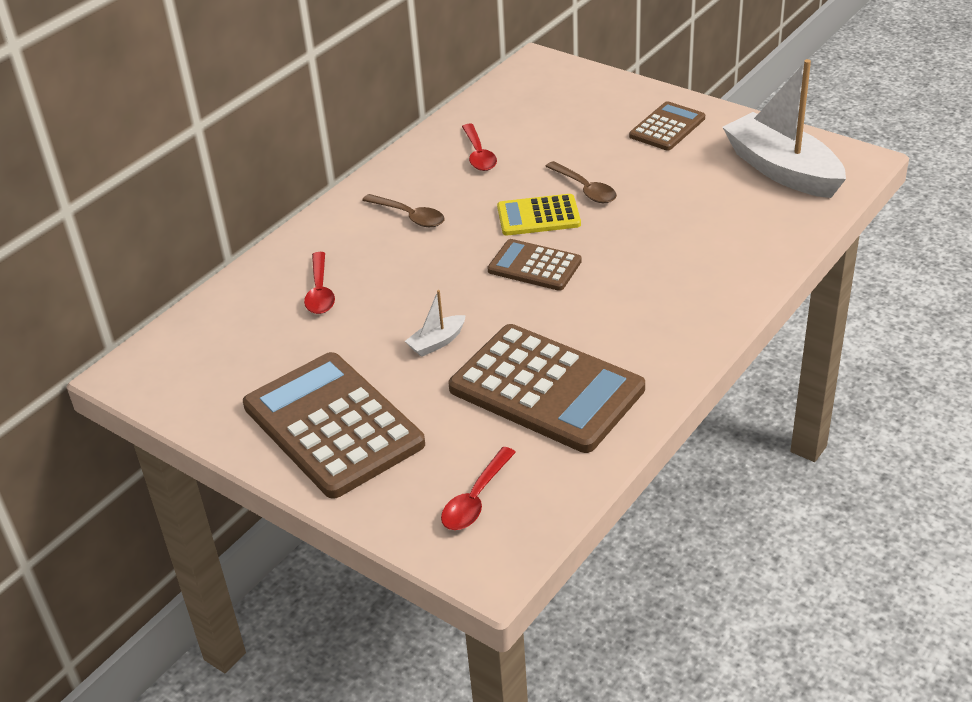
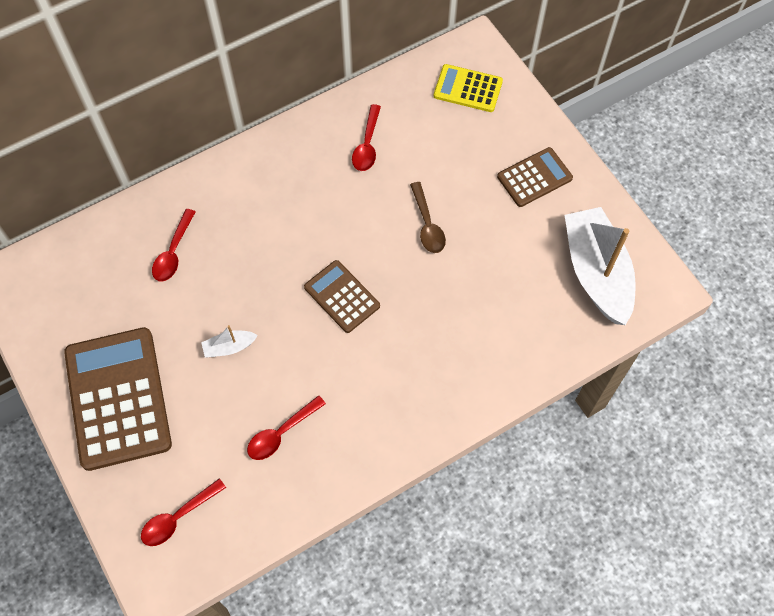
camera: 20 degrees right, 25 degrees up
brown spoon [362,194,445,227] -> none
brown calculator [449,324,645,453] -> red spoon [247,395,326,460]
yellow calculator [497,194,581,236] -> yellow calculator moved to [434,64,503,112]

